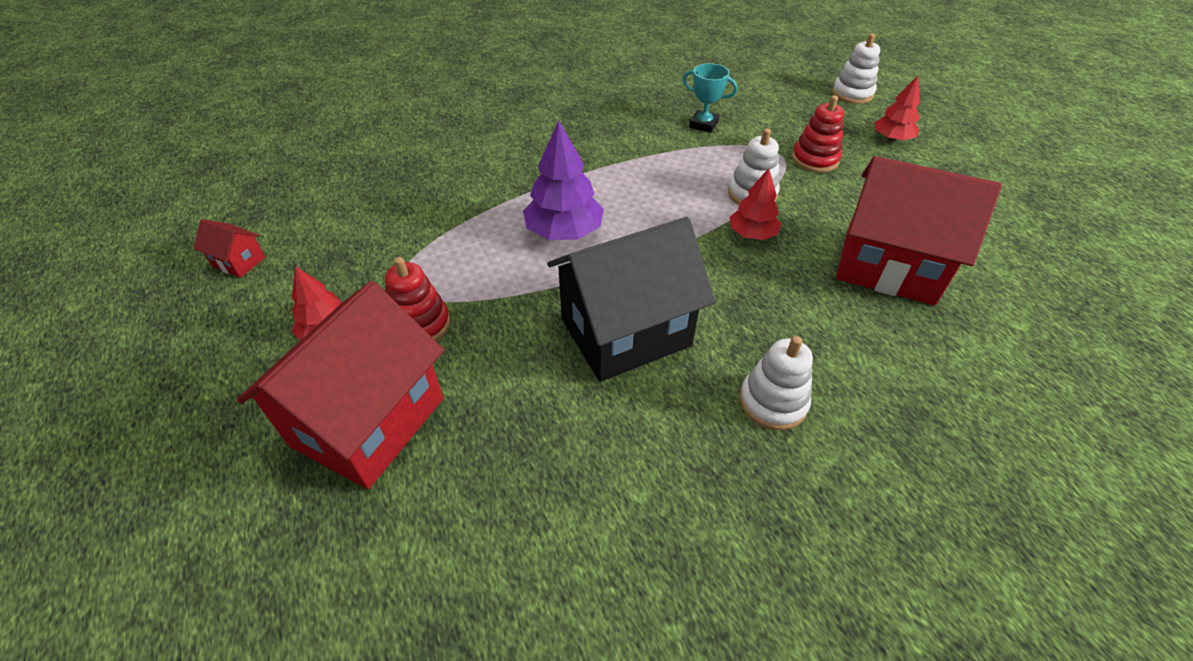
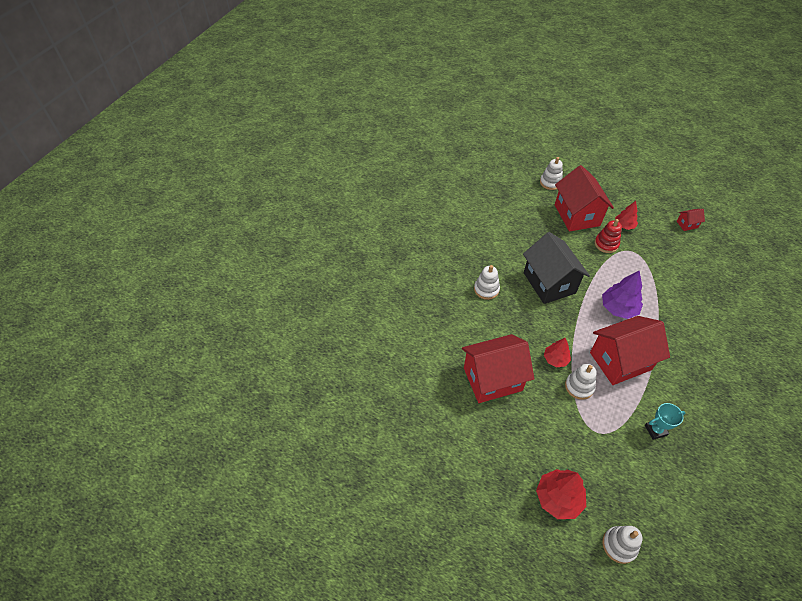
camera: 140 degrees right, 5 degrees up
black house [547,217,715,382] -> black house turned 45 degrees counterclockwise [523,232,590,304]
red stacking toy [792,95,844,173] -> none
red tree [874,76,920,142] -> red tree [536,469,586,519], size x1.58
none -> white stacking toy [540,157,563,190]
none -> red house [590,316,670,385]

